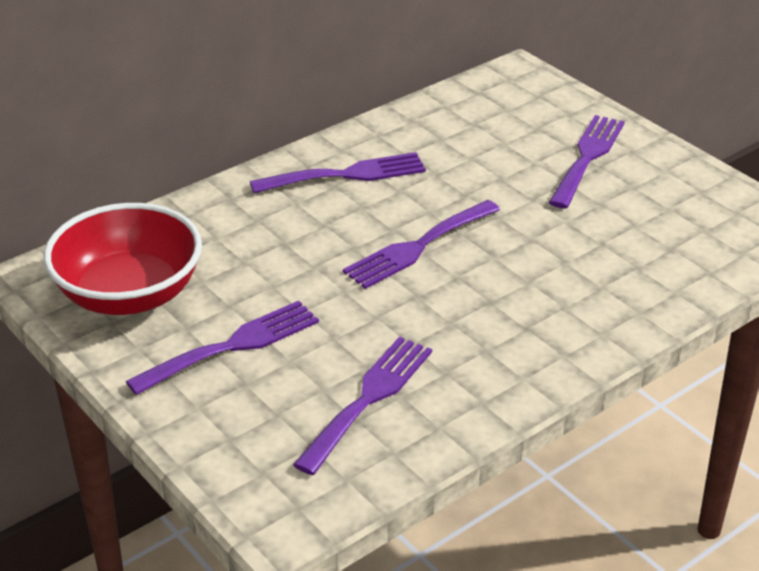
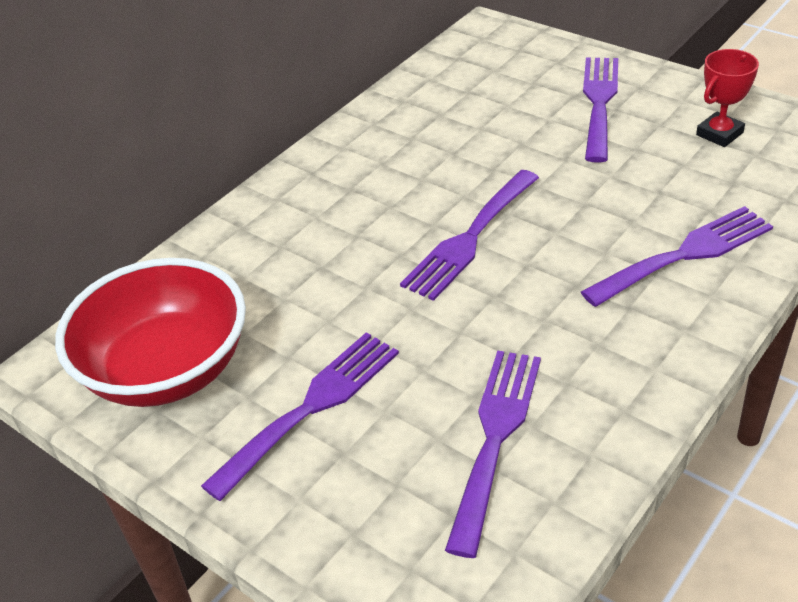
camera: 10 degrees left, 5 degrees up
purple fork [250,152,426,193] -> purple fork moved to [581,206,773,307]
none -> red trophy [696,49,759,147]

